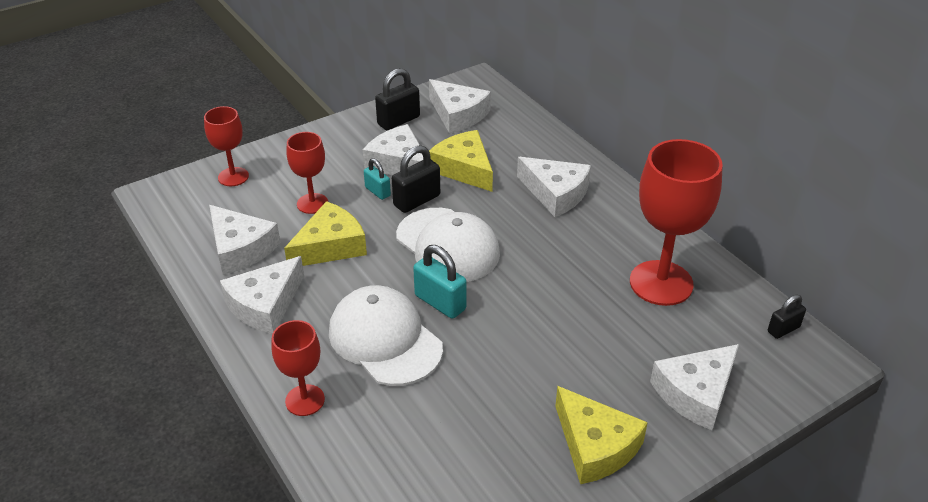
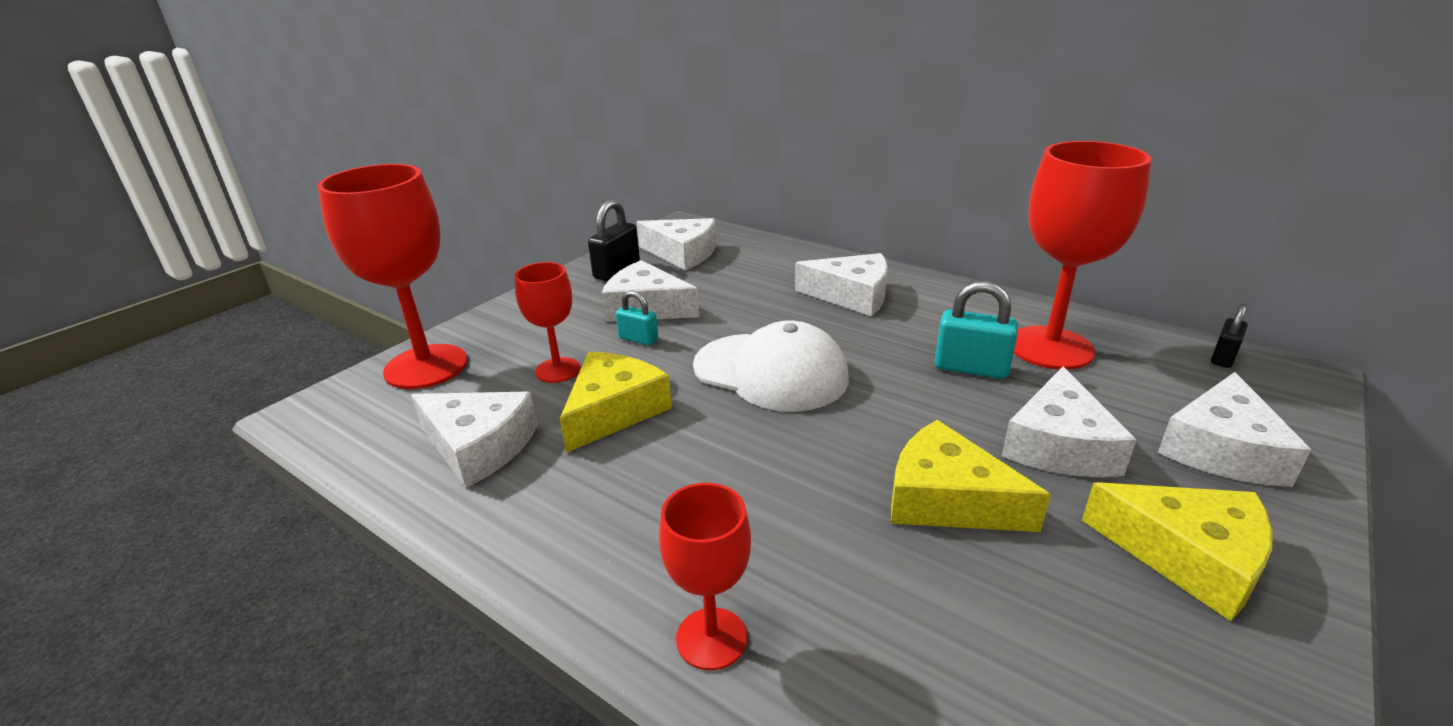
camera: 20 degrees left, 10 degrees down
red goblet [204,106,249,186] -> red goblet [317,164,468,389], size x1.82
white cheese [220,256,304,334] -> white cheese moved to [1002,367,1137,477]
white cap [329,285,443,386] -> none
black padlock [392,145,440,213] -> none
turquoise padlock [413,245,467,319] -> turquoise padlock moved to [935,281,1018,379]
yellow cheese [429,130,493,192] -> yellow cheese moved to [891,420,1051,532]

